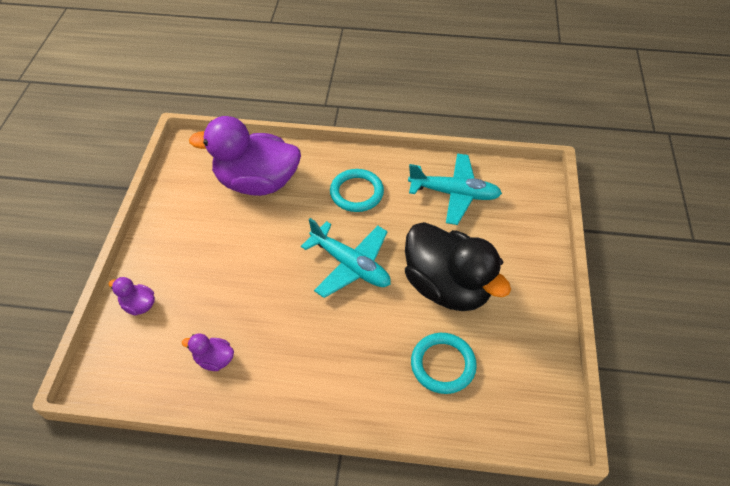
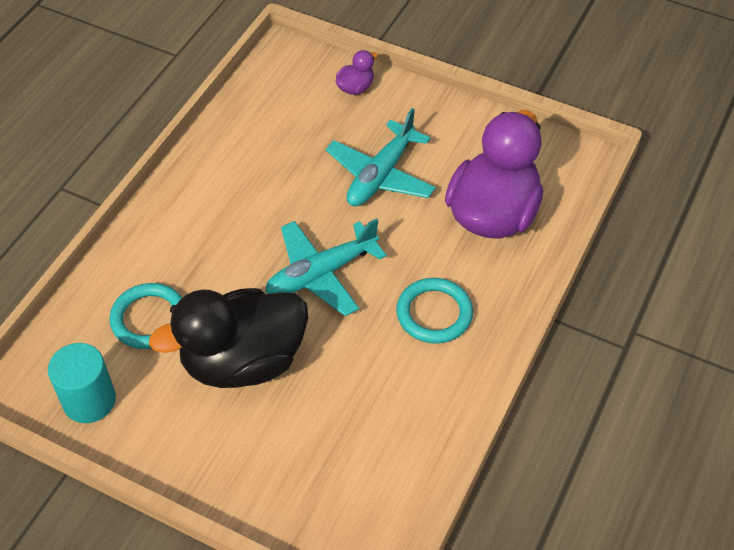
camera: 110 degrees right, 0 degrees up
purple duck [182,334,234,371] -> none
turquoise plane [408,153,502,225] -> turquoise plane moved to [326,108,436,206]
none -> turquoise cylinder [48,343,116,423]

